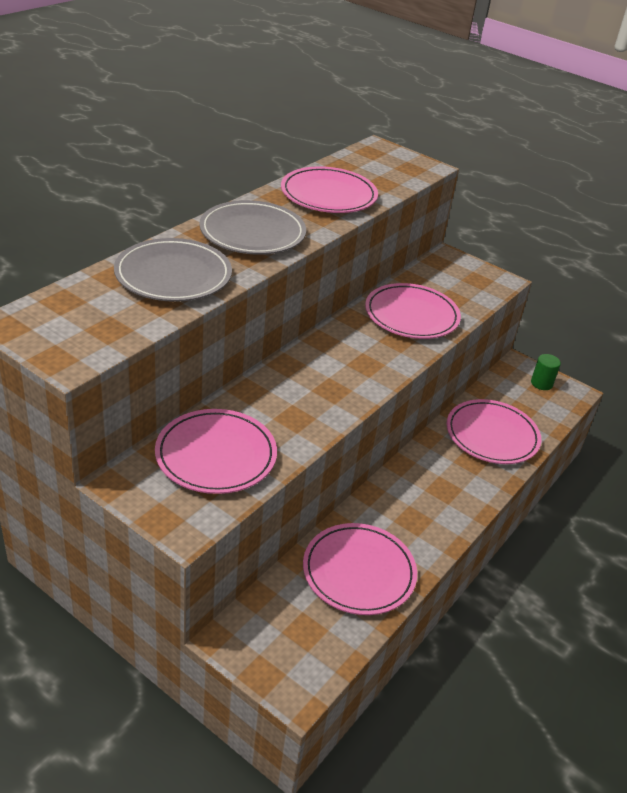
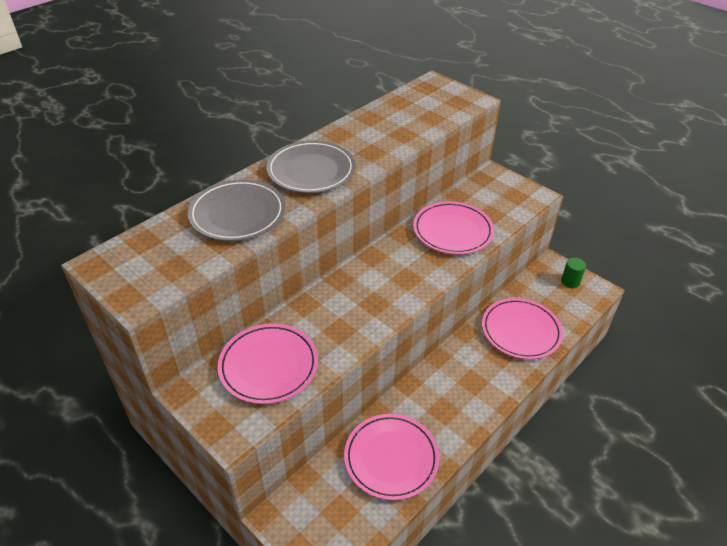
camera: 10 degrees right, 5 degrees up
pink plate [281,166,378,213] -> none

